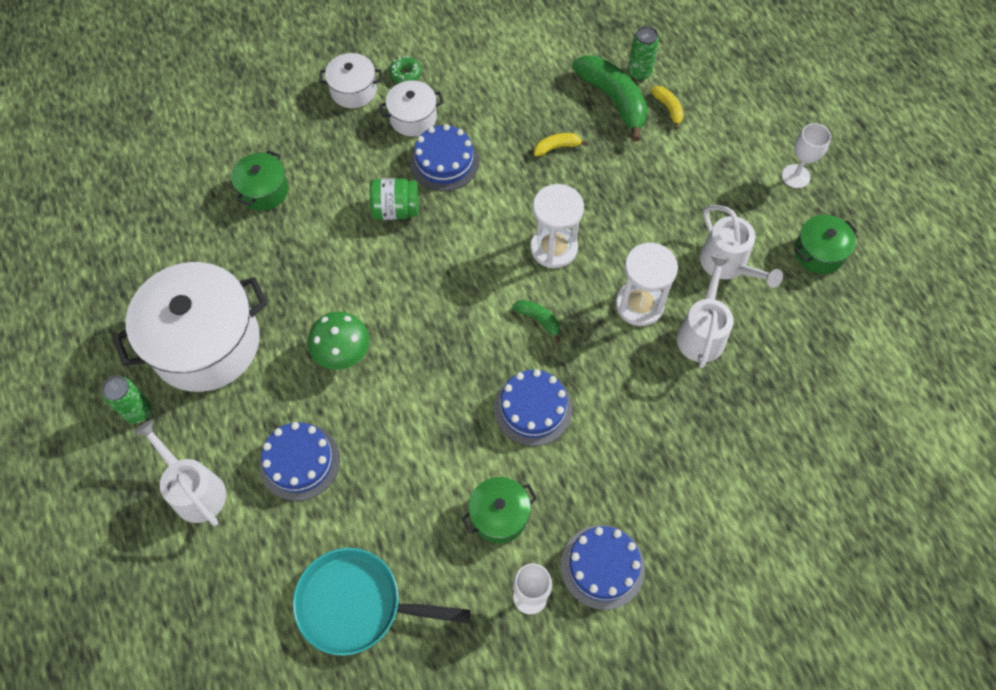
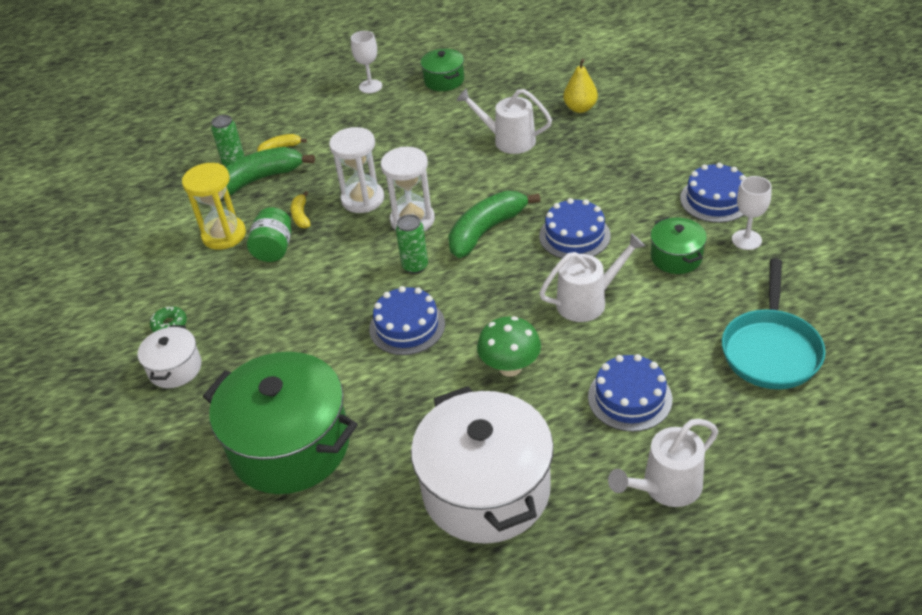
camera: 80 degrees left, 20 degrees down
green can [102,376,151,424] -> green can moved to [396,214,428,274]
green pot [231,150,288,211] -> green pot [203,352,358,494], size x2.07
green jar [370,178,419,220] -> green jar moved to [247,207,291,262]
white pot [379,80,444,136] -> none
blue cake [410,124,479,191] -> blue cake moved to [369,286,445,355]
green banana [512,300,560,343] -> green banana [448,191,540,258], size x2.08
white hourglass [616,243,678,326] -> white hourglass moved to [329,127,384,213]
white watering can [700,205,783,288] -> white watering can moved to [539,233,645,322]
none -> yellow hourglass [182,163,246,250]
none -> yellow pear [563,59,598,113]

